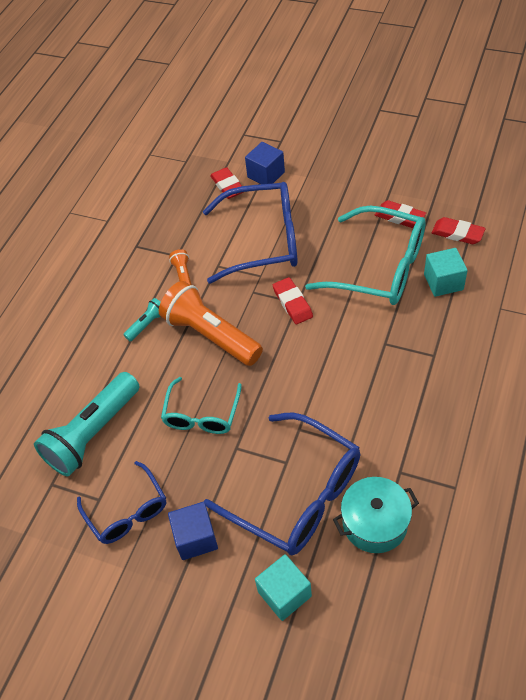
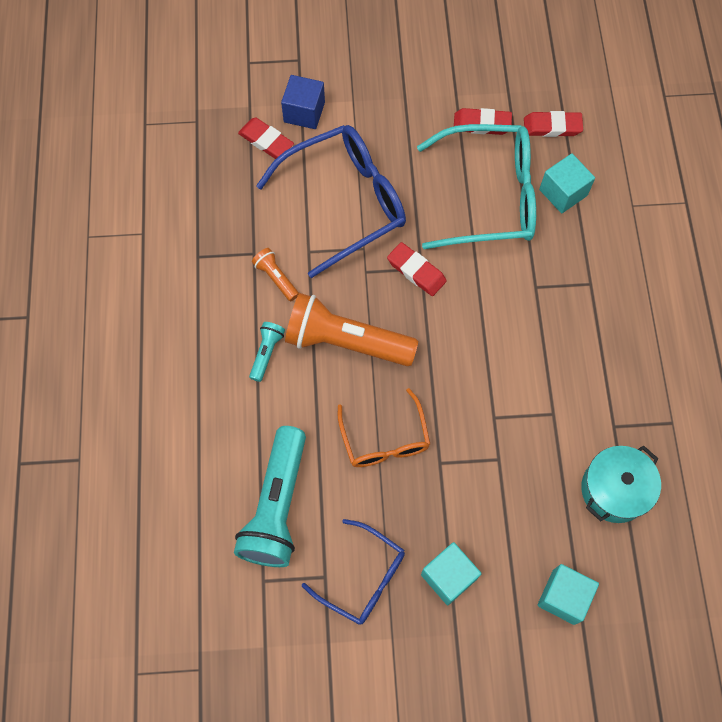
camera: 30 degrees left, 15 degrees up
turquoise glasses [161,377,242,434] -> orange glasses [338,388,430,467]
blue cube [168,502,218,560] -> turquoise cube [421,542,481,605]
blue glasses [203,412,360,555] -> none

